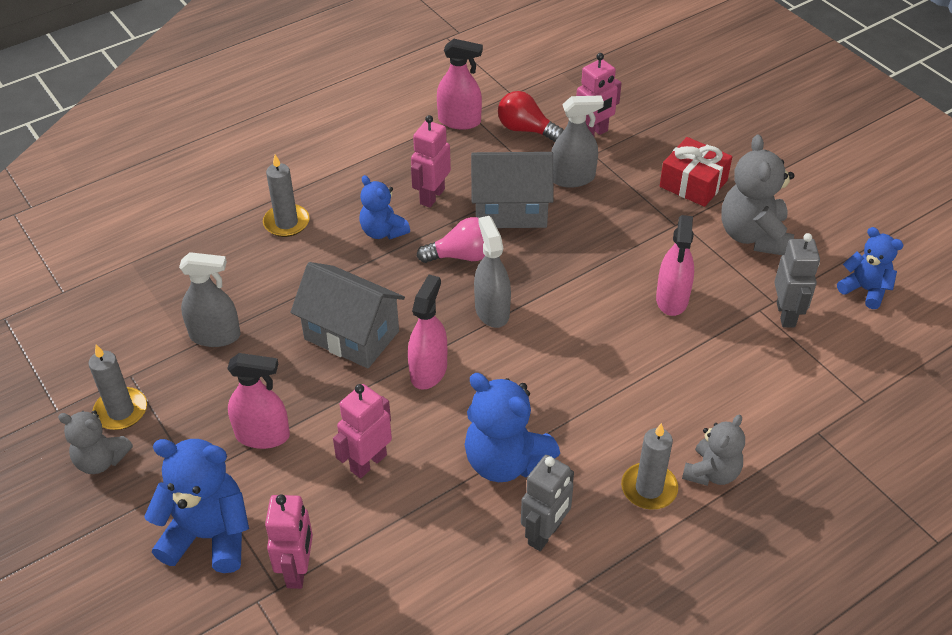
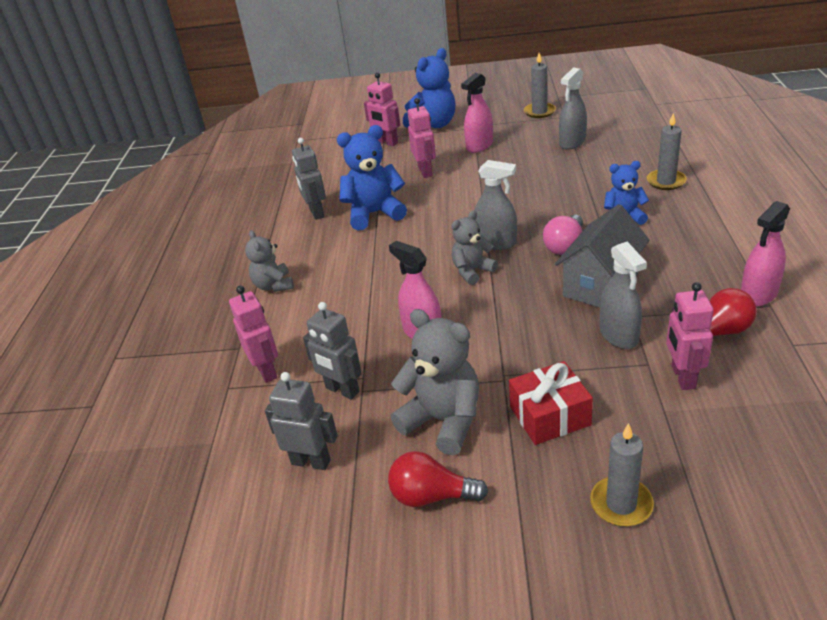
camera: 130 degrees right, 10 degrees down
grey teddy bear [58,410,133,474] -> grey teddy bear moved to [451,211,498,285]
grey house [290,262,405,368] -> none
pink spray bottle [408,275,447,390] -> none
pink robot [411,115,451,208] -> pink robot moved to [229,286,278,383]
grey spray bottle [551,96,604,188] -> grey spray bottle turned 45 degrees counterclockwise [600,242,647,349]
grey candle [621,423,678,510] -> grey candle moved to [590,423,654,526]
blue teddy bear [837,227,904,309] -> grey robot [265,372,338,470]
none -> red light bulb [388,451,488,507]

